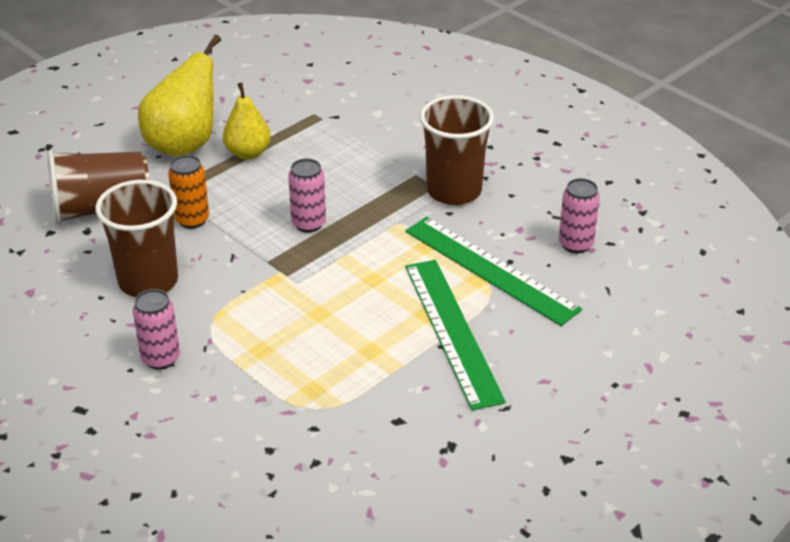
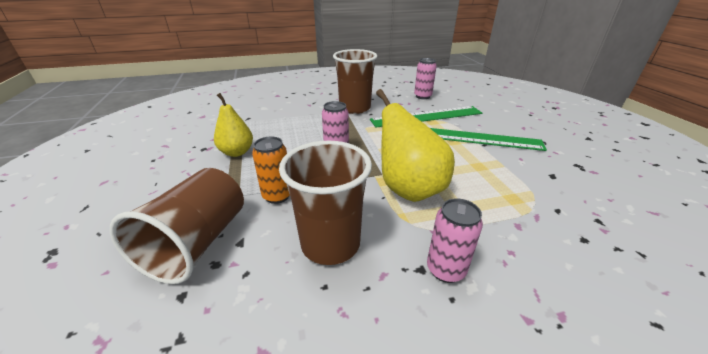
camera: 60 degrees left, 5 degrees down
yellow pear [138,35,221,157] -> yellow pear moved to [376,89,455,202]

